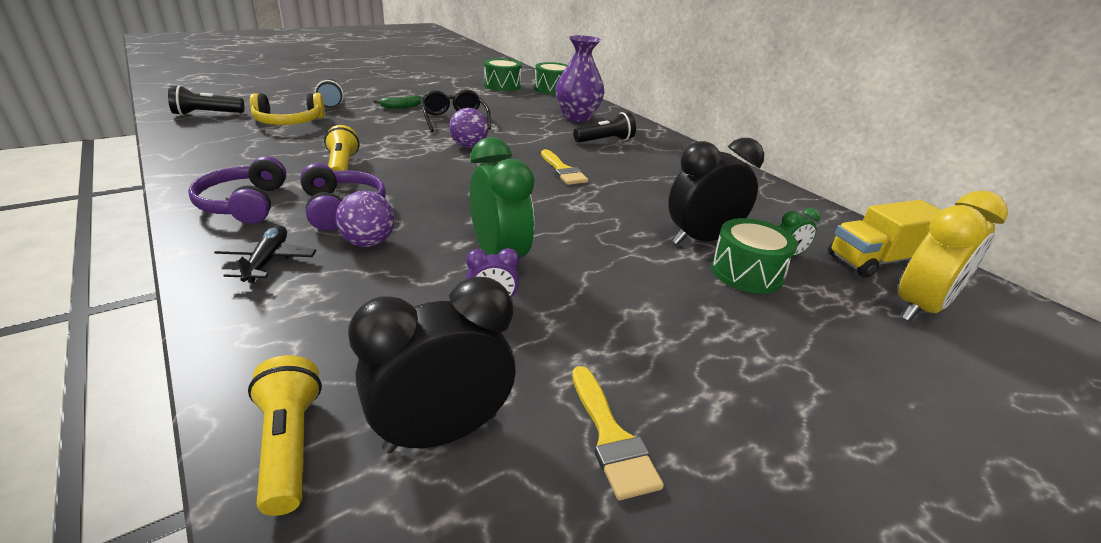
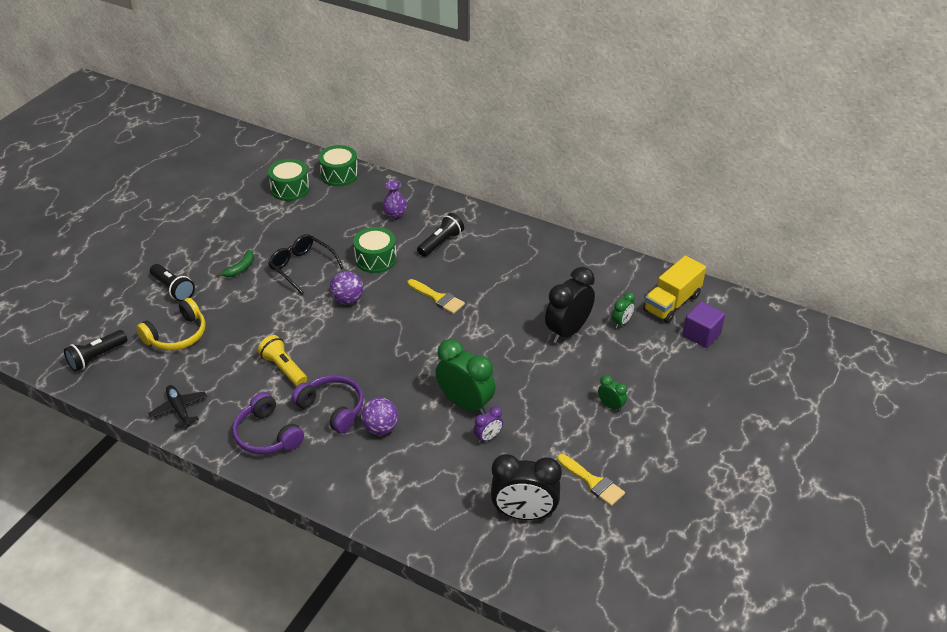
camera: 25 degrees left, 10 degrees up
black plane [214,225,316,283] -> black plane moved to [148,385,207,428]
yellow flashlight [248,355,322,516] -> none
black clock [348,277,515,453] -> black clock turned 120 degrees counterclockwise [491,454,562,520]
purple vase [555,35,605,122] -> purple vase [382,180,407,220], size x0.55
green drum [711,218,798,294] -> green drum moved to [353,227,397,273]
yellow clock [898,191,1008,322] -> purple cube [683,301,725,348]
none -> green clock [598,375,627,412]

